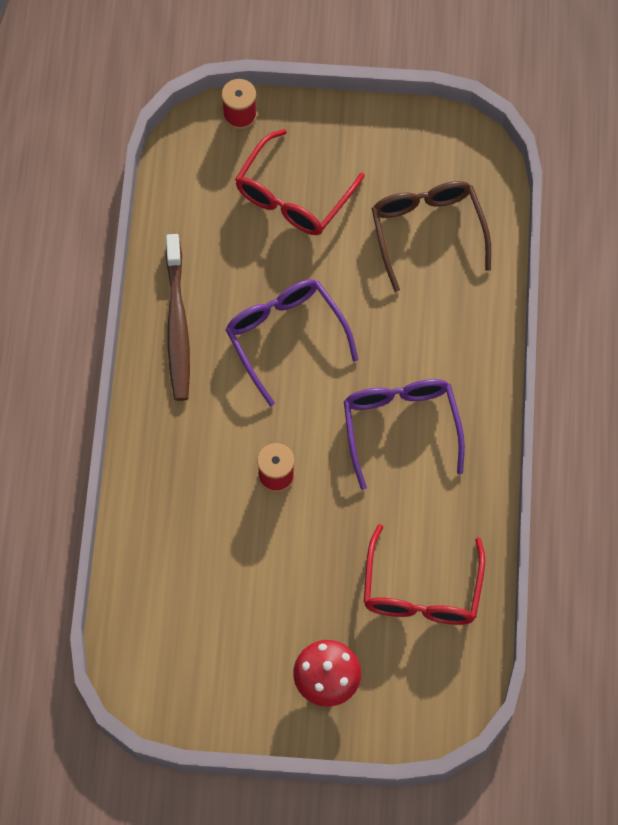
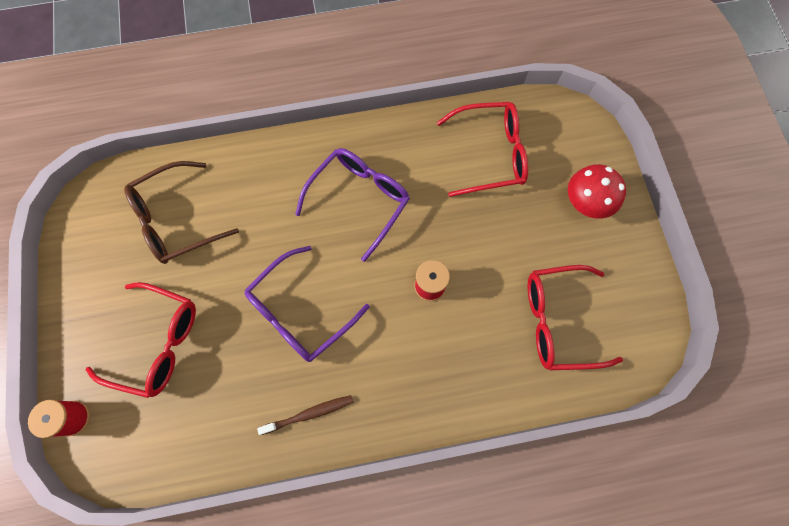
camera: 105 degrees left, 5 degrees up
brown toothbrush [166,234,190,401] -> brown toothbrush [257,395,354,435], size x0.58
purple glasses [344,379,465,490] -> purple glasses turned 150 degrees clockwise [295,148,410,262]
none -> red glasses [528,265,623,370]

